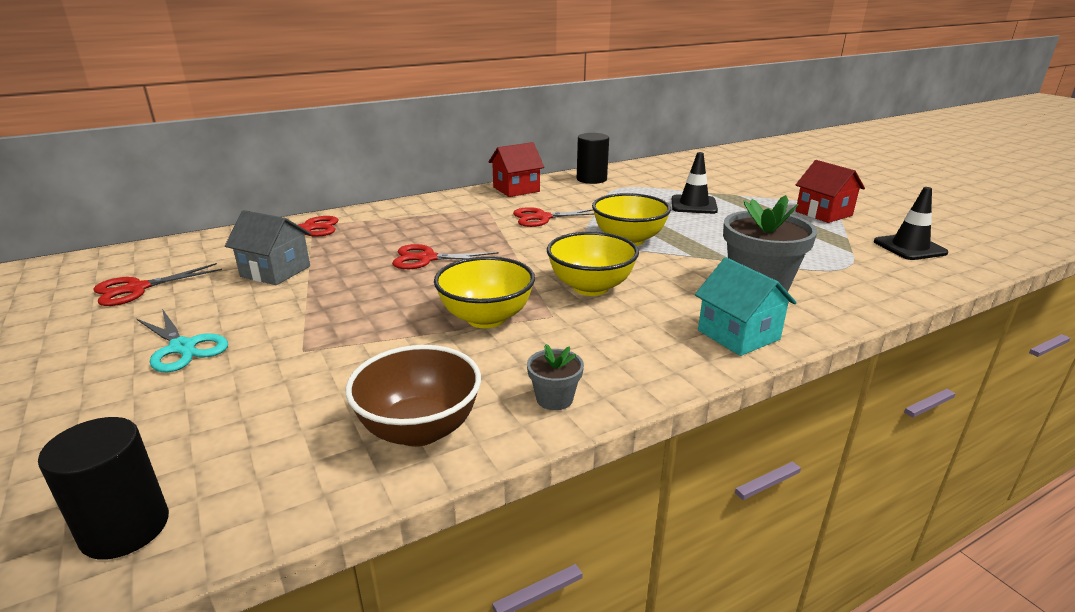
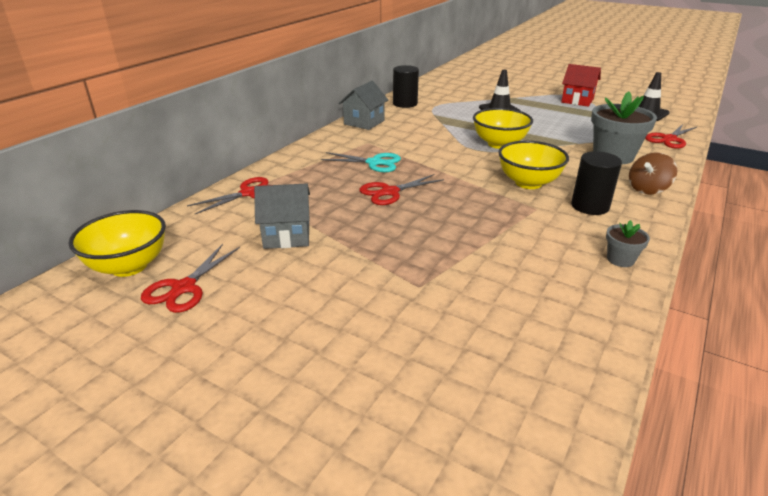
camera: 30 degrees left, 5 degrees up
black cylinder [38,417,169,560] -> black cylinder moved to [571,151,622,215]
turquoise scissors [137,309,228,372] -> turquoise scissors moved to [321,152,401,172]
brown bowl [346,345,481,447] -> none
yellow bowl [434,256,535,328] -> yellow bowl moved to [69,210,166,277]
red house [489,142,544,197] -> grey house [339,81,388,130]
red scissors [513,207,595,227] -> red scissors moved to [645,124,697,149]
turquoise house [695,257,797,356] -> brown spinning top [629,153,677,194]

